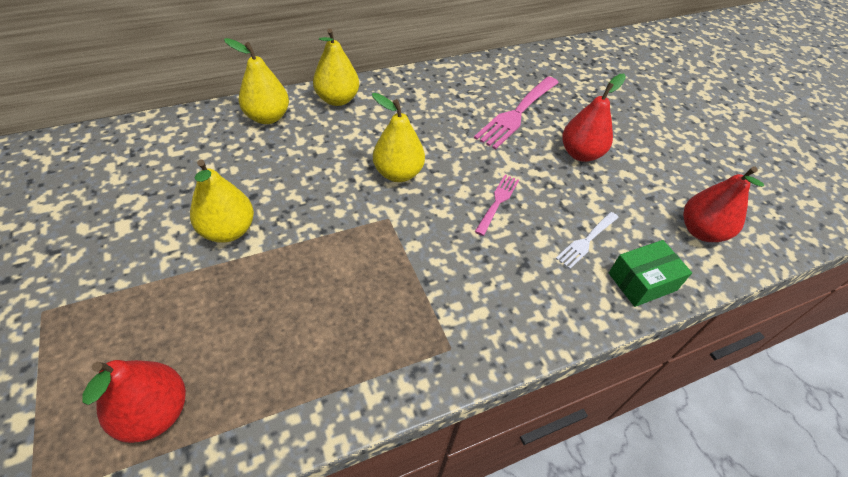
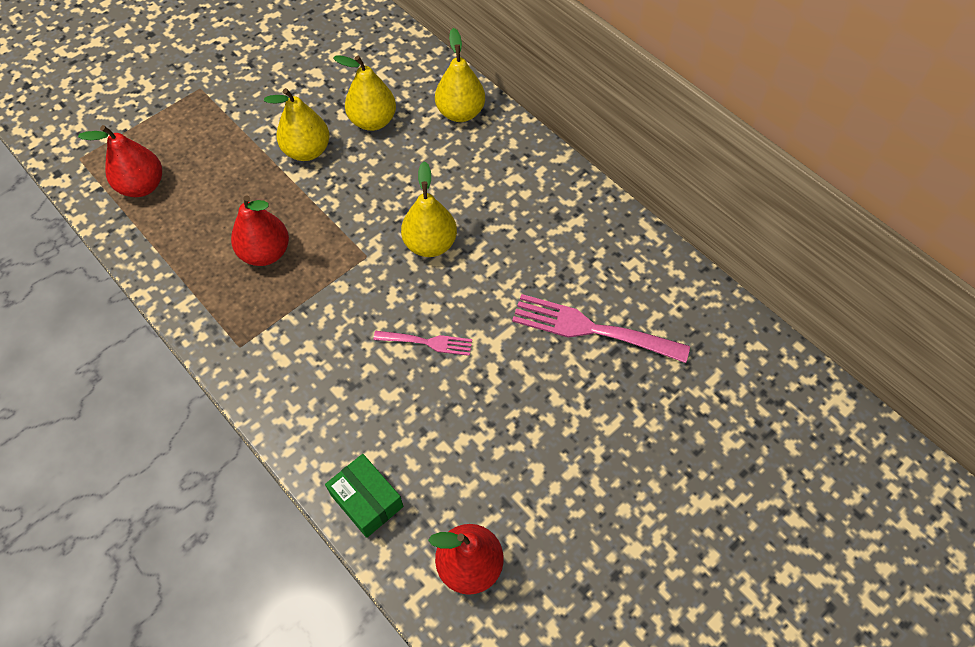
camera: 75 degrees right, 10 degrees up
yellow pear [313,28,359,106] -> yellow pear moved to [333,55,396,131]
white fork [556,212,619,269] -> none
red pear [562,74,626,162] -> red pear moved to [231,195,289,266]

